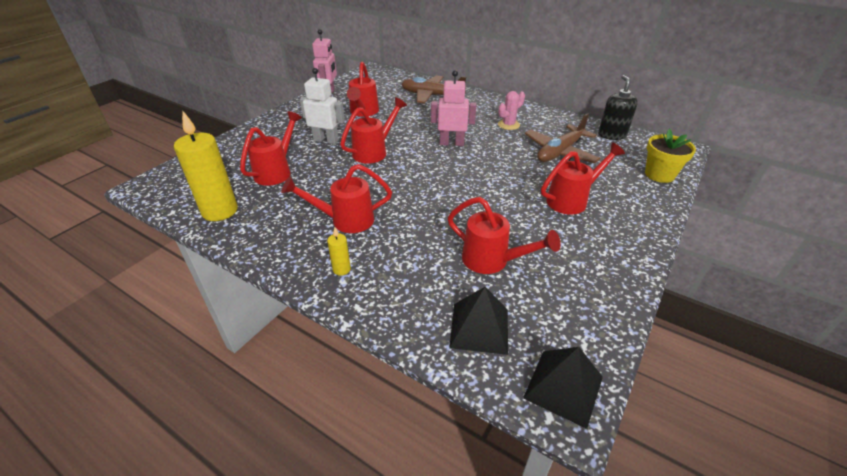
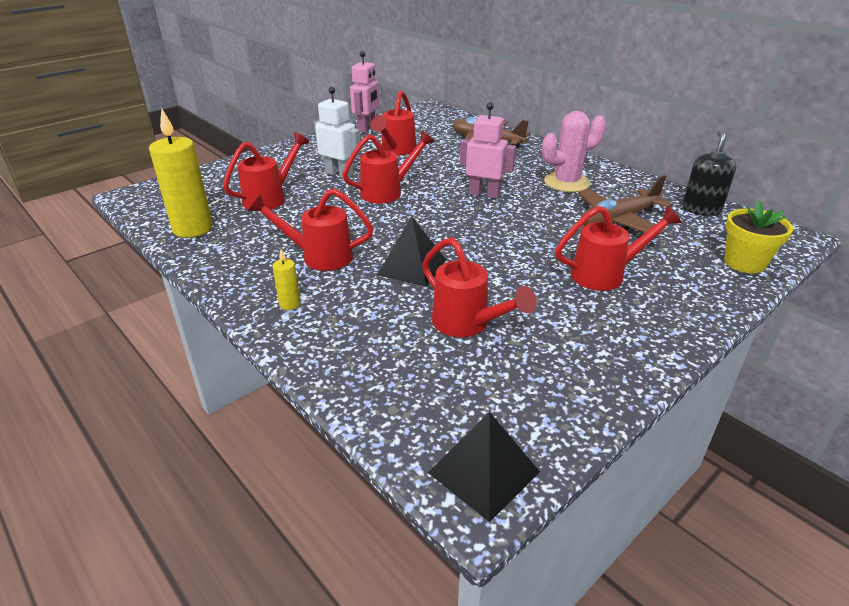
camera: 15 degrees right, 5 degrees down
black pyramid [449,287,508,355] -> black pyramid moved to [377,216,446,287]
pink cactus [498,91,525,130] -> pink cactus [542,111,606,192], size x1.61

